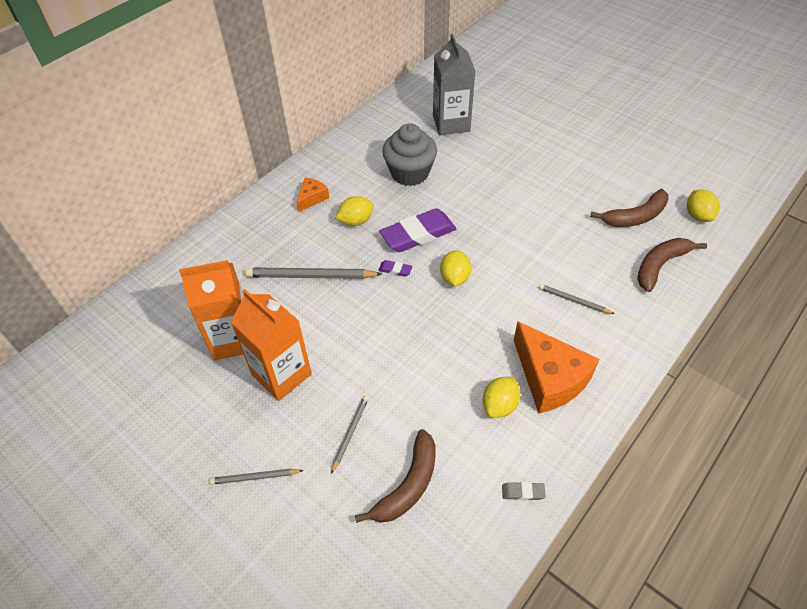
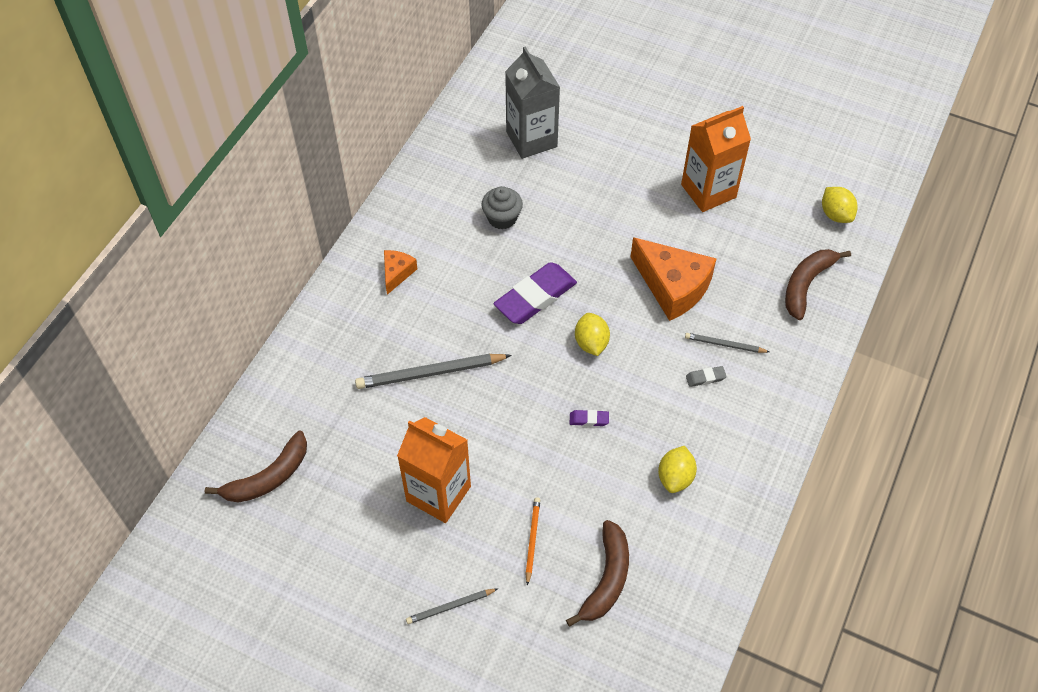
camera: 15 degrees left, 5 degrees up
orange carton [179,260,244,360] -> orange carton moved to [681,106,751,212]
grey pencil [331,396,369,474] -> orange pencil [525,497,540,586]
yellow lemon [335,196,374,226] -> none
purple eraser [378,260,413,277] -> purple eraser moved to [570,410,609,426]
grey cupcake [382,123,437,186] -> grey cupcake [481,186,523,229], size x0.64
grey eraser [502,482,546,500] -> grey eraser moved to [686,366,727,387]
orange cheese [514,321,600,414] -> orange cheese moved to [631,237,717,321]
brown banana [590,189,668,227] -> brown banana moved to [205,431,307,503]

